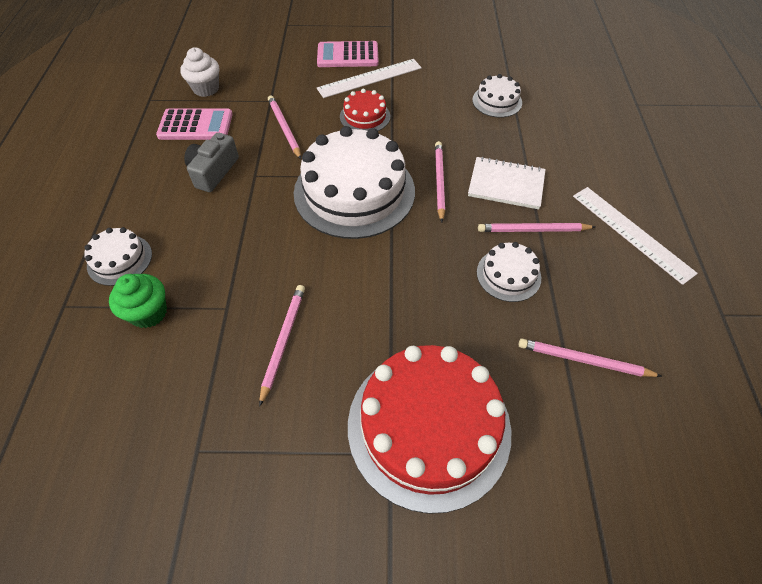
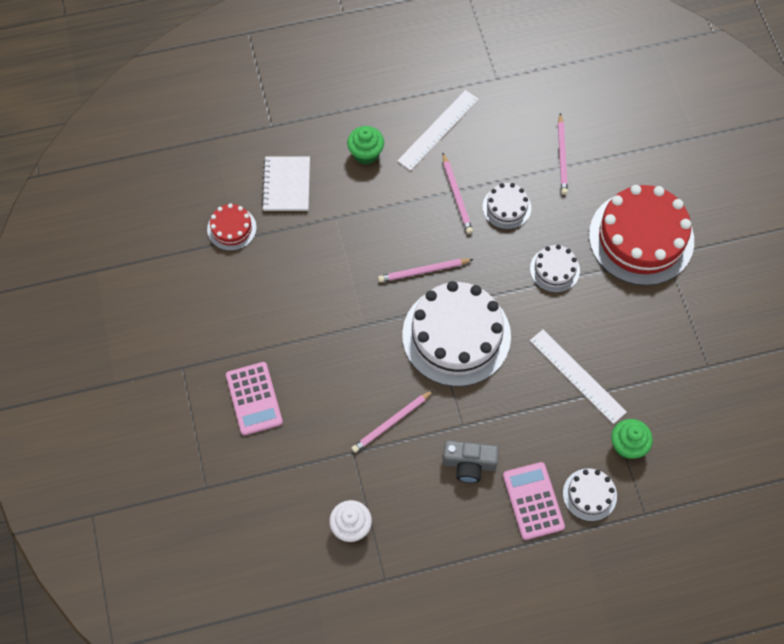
camera: 105 degrees left, 10 degrees up
pink calculator [156,108,233,140] -> pink calculator moved to [503,462,565,540]
pink pencil [259,285,305,407] -> none
white ruler [317,59,422,98] -> white ruler moved to [530,329,627,424]
red cake [340,89,390,131] -> red cake moved to [207,203,257,251]
white notebook [468,156,546,209] -> white notebook moved to [261,156,310,211]
white cake [472,74,522,118] -> white cake moved to [530,245,580,293]
none -> green cupcake [347,126,384,165]

